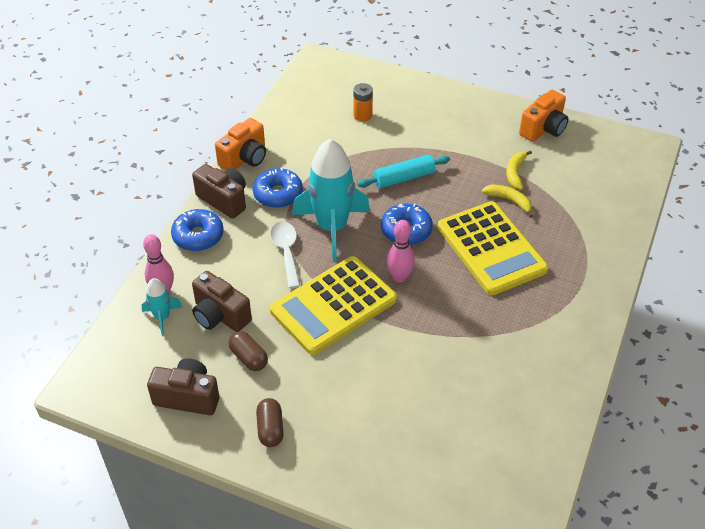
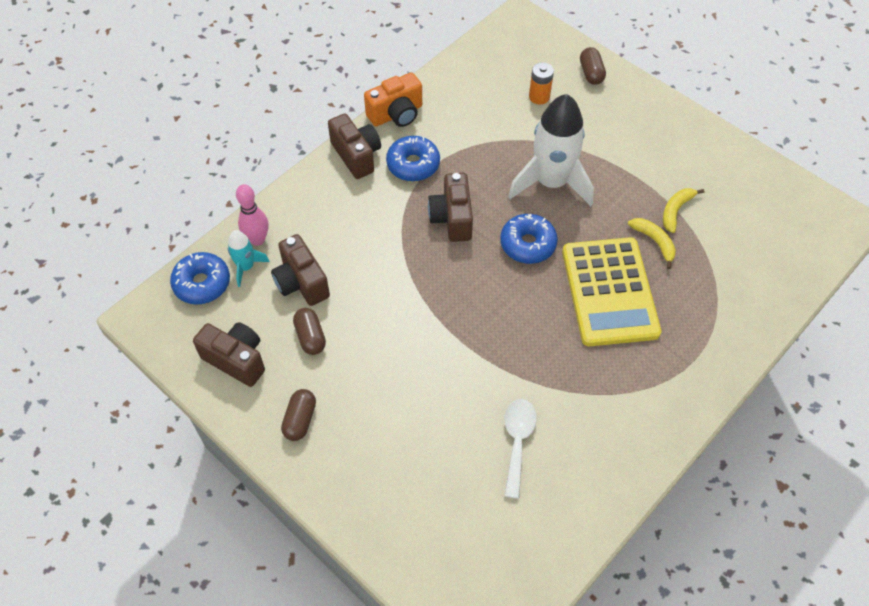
camera: 20 degrees right, 10 degrees up
blue donut [171,209,224,251] -> blue donut moved to [170,252,230,305]
white spoon [270,222,300,288] -> white spoon moved to [504,399,537,498]
yellow calculator [270,256,397,355] -> none
turquoise rocket [292,138,370,261] -> brown camera [428,173,473,242]
turquoise rolling pin [357,154,450,189] -> white rocket [508,94,594,206]
pink bowling pin [387,220,415,283] -> none
orange camera [519,90,569,142] -> none
none -> brown capsule [580,47,606,85]

